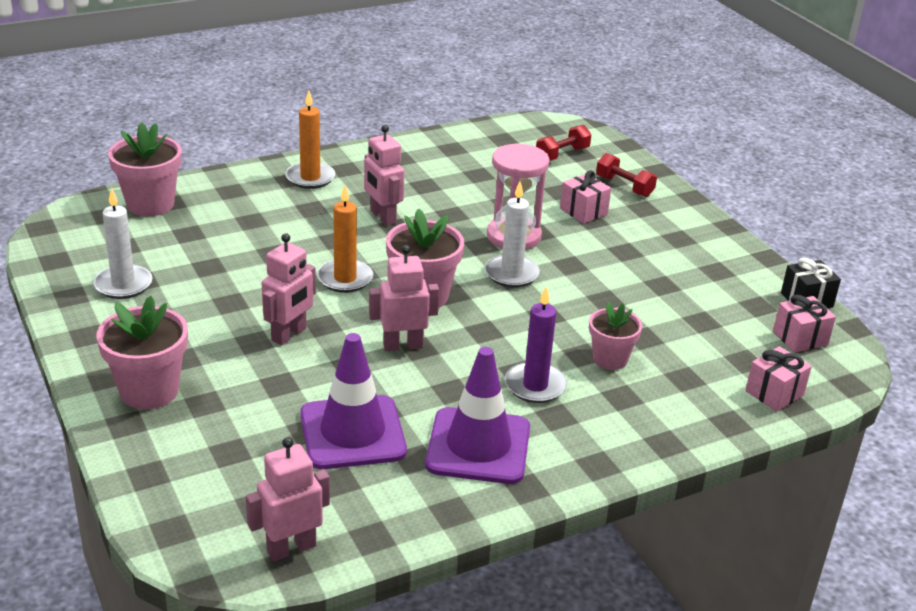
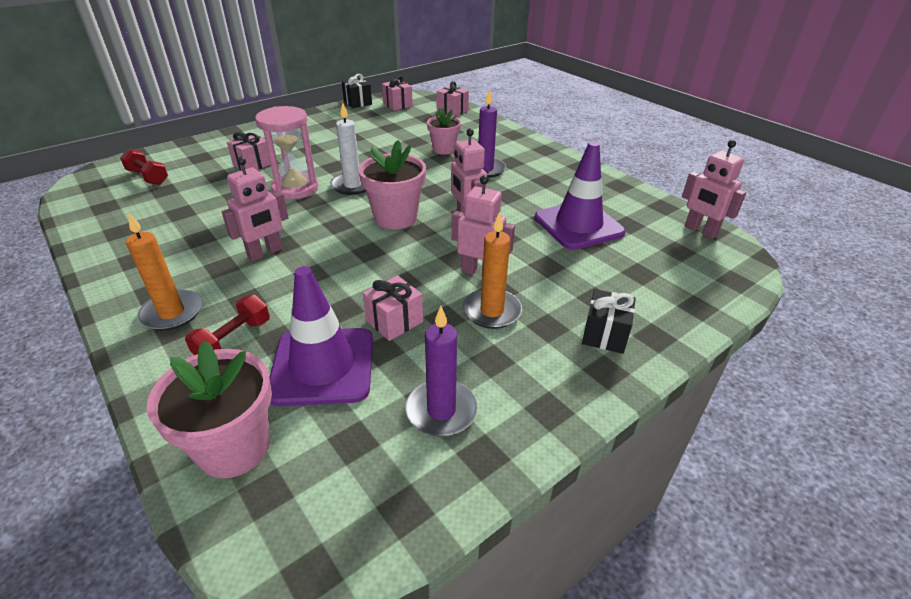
camera: 100 degrees left, 5 degrees up
white candle [93,188,152,299] -> purple candle [405,306,478,437]
pink flower pot [97,296,188,409] -> black gift [582,289,636,354]
orange candle [317,185,373,293] -> orange candle moved to [463,212,522,329]
purple traffic cone [425,347,530,484] -> purple traffic cone moved to [269,266,373,406]
red dumbbell [596,153,657,197] -> red dumbbell moved to [185,295,270,355]
none -> pink gift [363,275,423,341]

